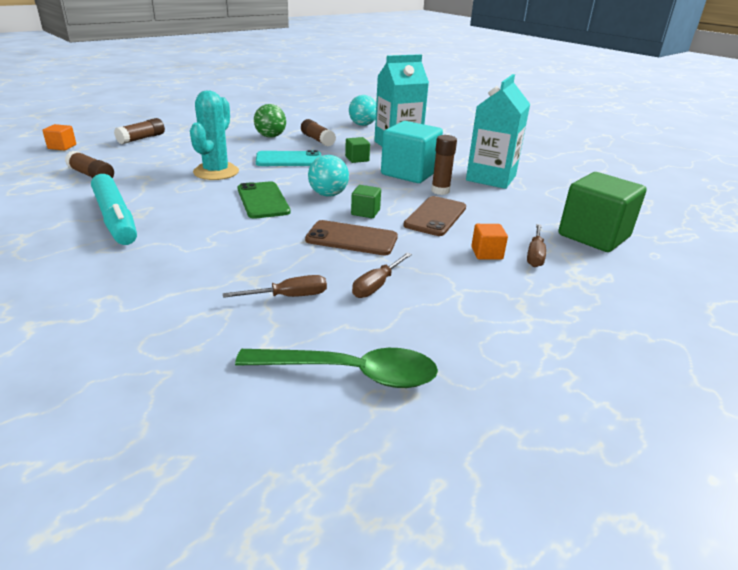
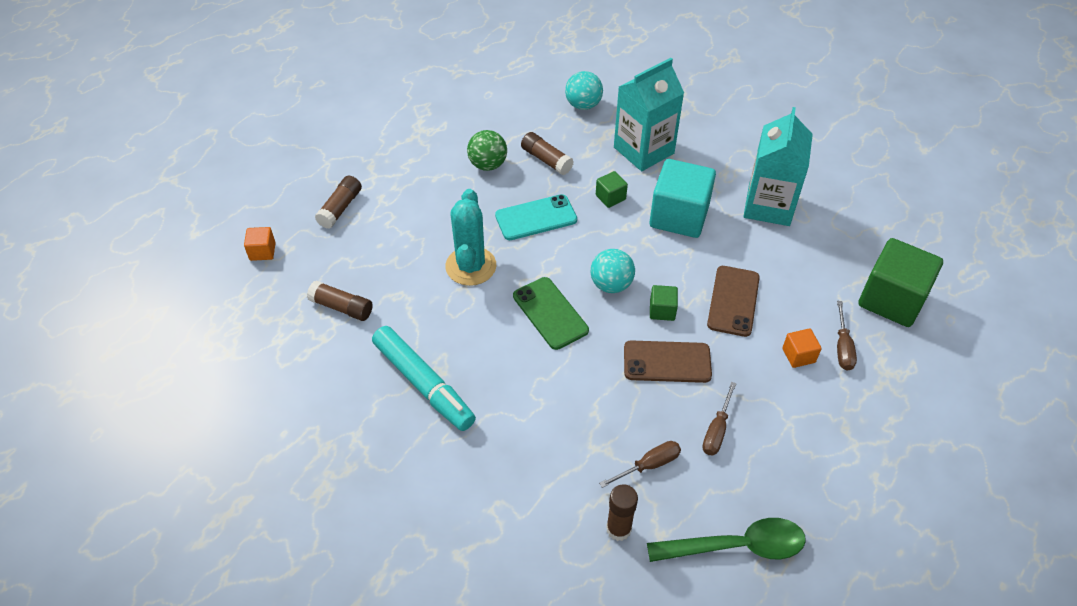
camera: 10 degrees left, 20 degrees up
brown glue stick [431,135,457,195] -> brown glue stick moved to [606,484,638,541]

